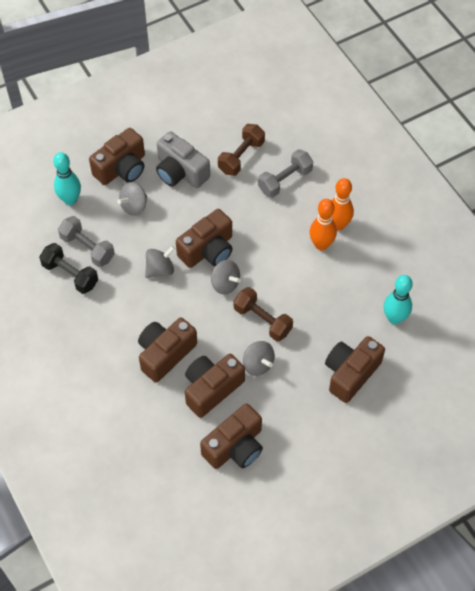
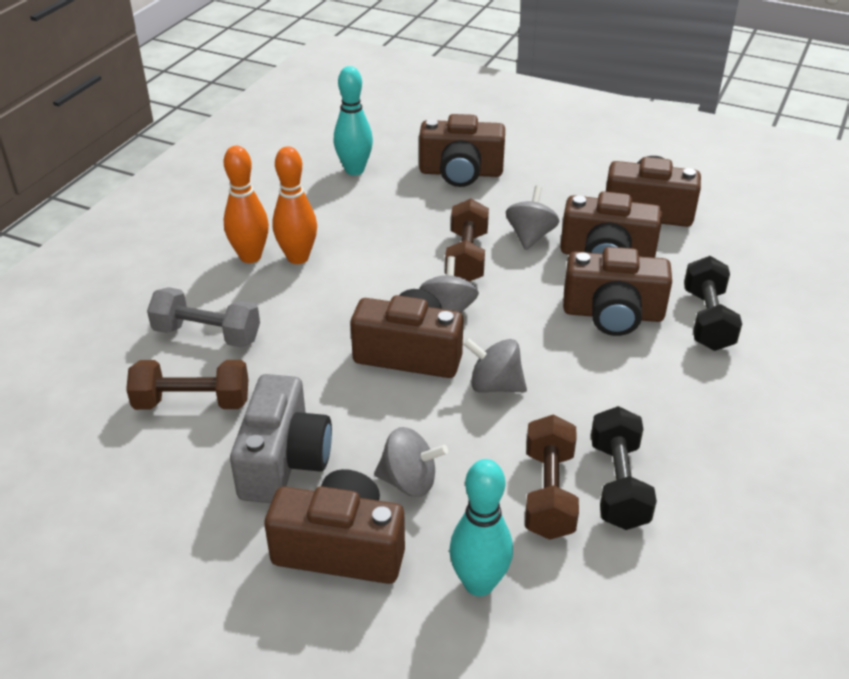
camera: 125 degrees left, 20 degrees down
grey dumbbell [58,216,115,267] -> brown dumbbell [525,415,579,540]
none -> black dumbbell [684,256,742,351]

